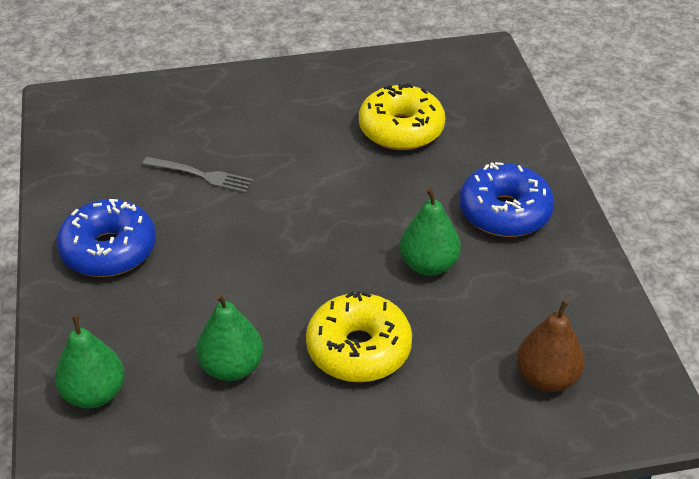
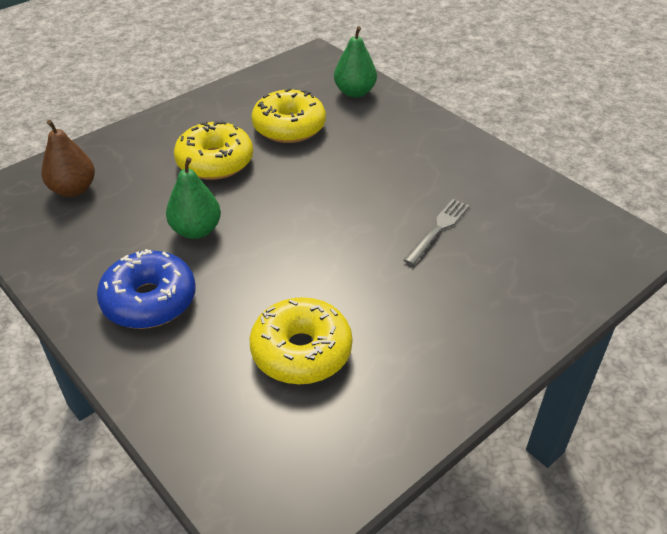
camera: 150 degrees right, 0 degrees up
blue donut [57,199,156,277] -> none
grey fork [142,157,253,193] -> grey fork turned 135 degrees clockwise [404,199,469,265]
green pear [196,294,263,381] -> yellow donut [252,88,326,143]

